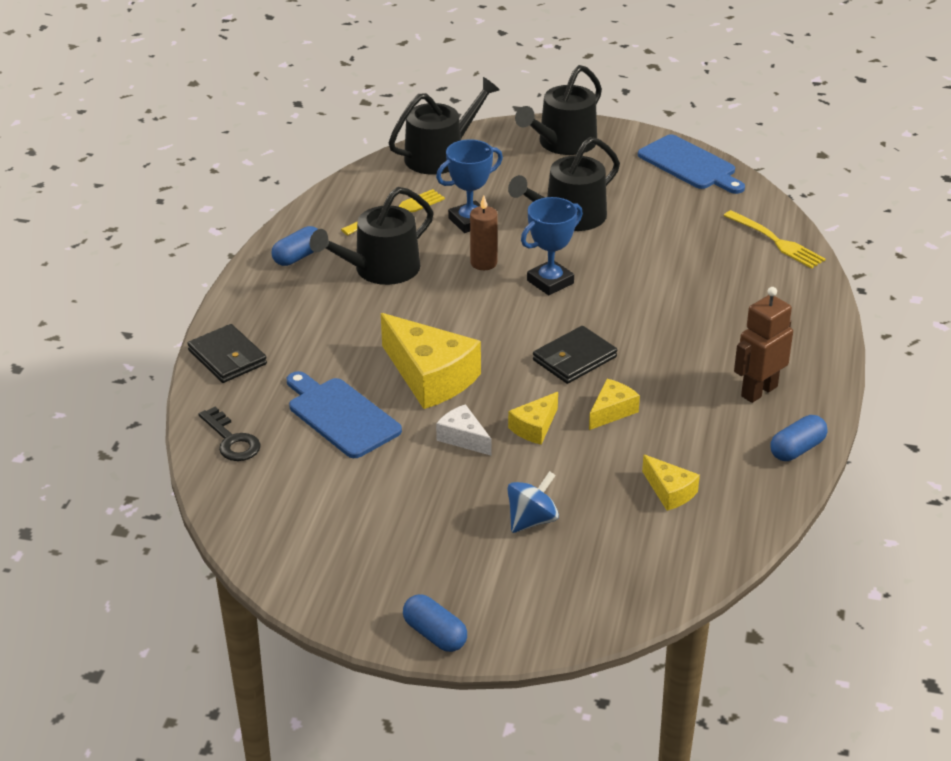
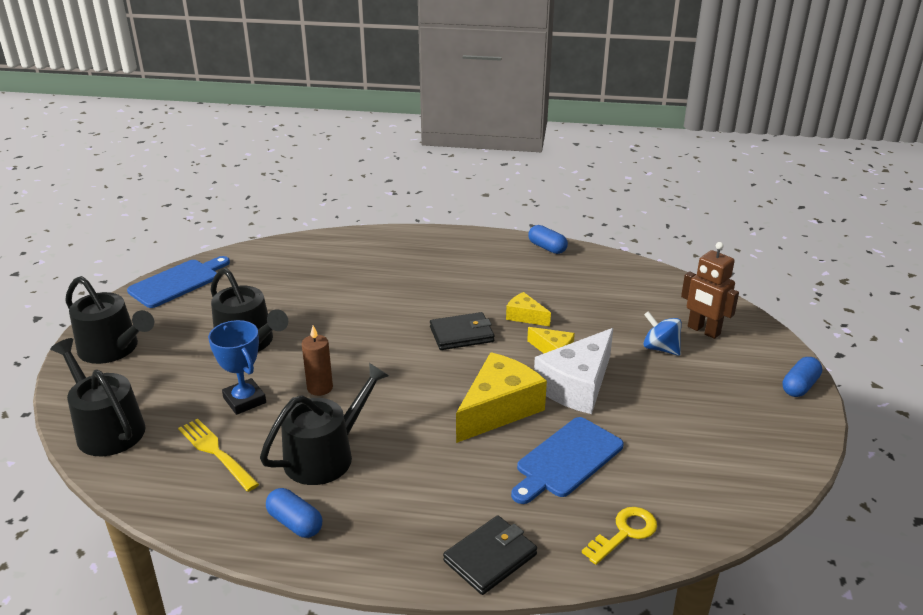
camera: 95 degrees left, 5 degrees down
black key [199,407,261,461] -> yellow key [582,507,657,565]
black watering can [310,187,434,285] -> black watering can turned 90 degrees counterclockwise [260,363,389,485]
white cheese [436,404,491,456] -> white cheese [534,328,613,414], size x1.96
blue trophy [521,197,583,295] -> none
black wallet [533,326,617,384] -> black wallet turned 60 degrees counterclockwise [430,312,495,350]
yellow cheese [642,454,700,511] -> none
yellow fork [724,210,826,269] -> none
brown robot [734,287,793,403] -> brown robot moved to [681,242,739,339]

